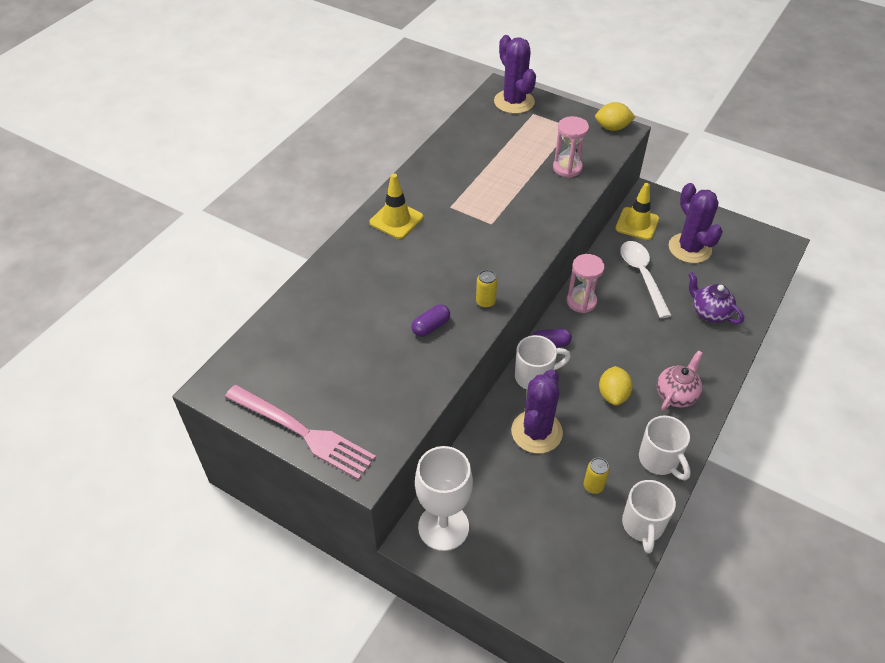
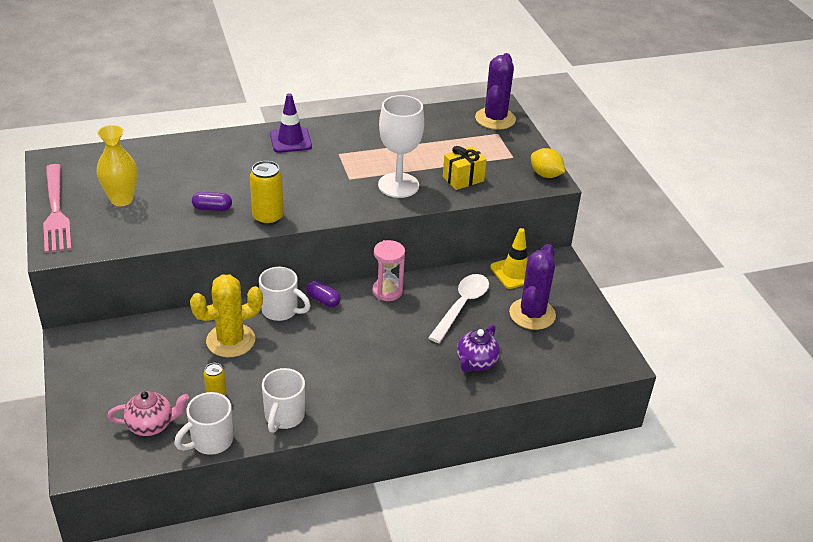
camera: 40 degrees right, 10 degrees down
yellow traffic cone [369,173,423,239] -> purple traffic cone [270,93,312,153]
white goblet [415,446,473,551] -> white goblet moved to [378,95,424,198]
yellow can [476,270,497,308] -> yellow can [250,161,284,225], size x1.68
purple cactus [511,369,563,454] -> yellow cactus [190,275,263,357]
pink hourglass [553,116,589,178] -> yellow gift [443,146,487,190]
yellow lemon [599,366,633,406] -> none
pink teapot [657,350,703,411] -> pink teapot moved to [107,391,189,436]
purple teapot [688,272,744,324] -> purple teapot turned 150 degrees counterclockwise [457,324,500,372]
none -> yellow vase [96,125,138,206]

